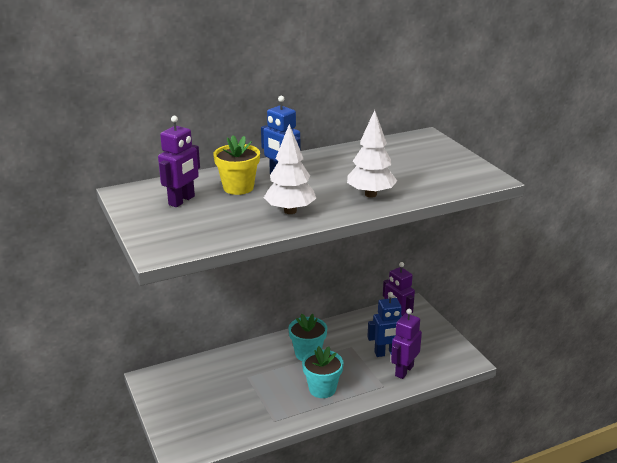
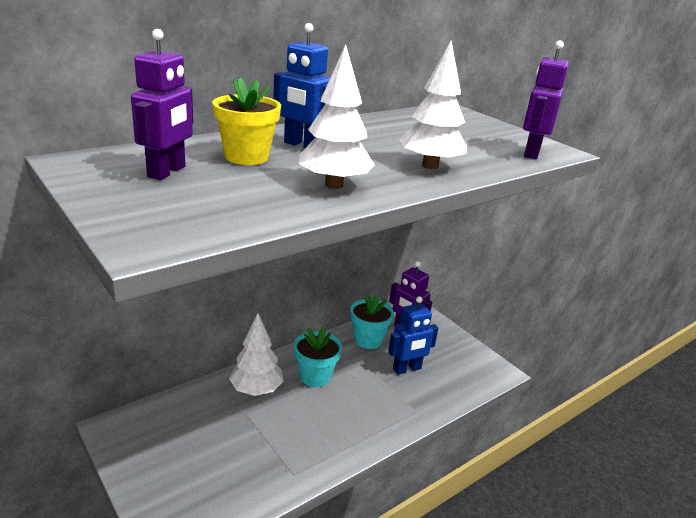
camera: 15 degrees left, 0 degrees up
turquoise flower pot [302,346,344,398] -> turquoise flower pot moved to [350,294,394,349]
purple robot [391,309,422,379] -> purple robot moved to [523,41,569,159]
none -> white tree [229,313,283,396]

